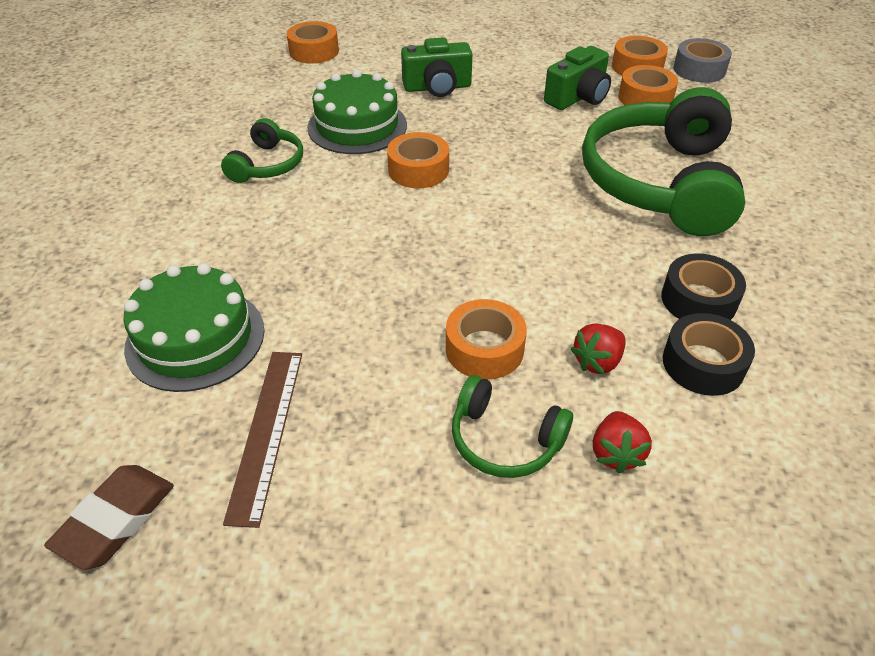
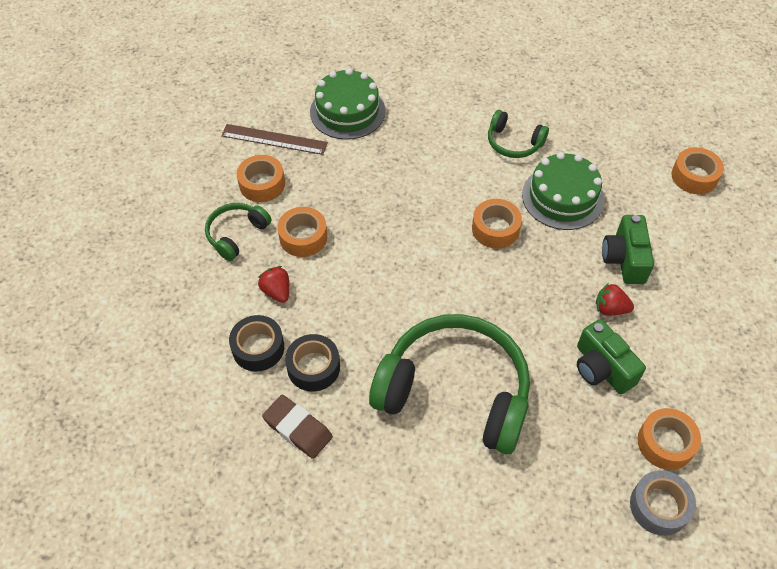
camera: 100 degrees right, 10 degrees up
brown eraser [44,465,174,570] -> brown eraser moved to [262,395,333,459]
red strawberry [593,411,652,473] -> red strawberry moved to [596,283,634,315]
orange tape [618,65,678,105] -> orange tape moved to [237,155,285,202]

